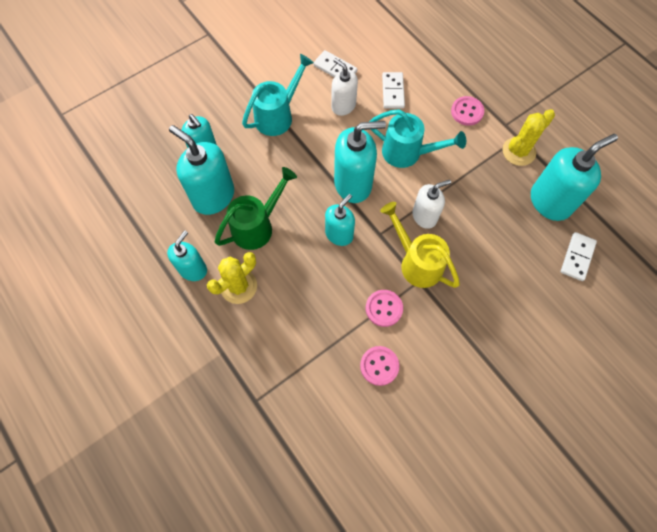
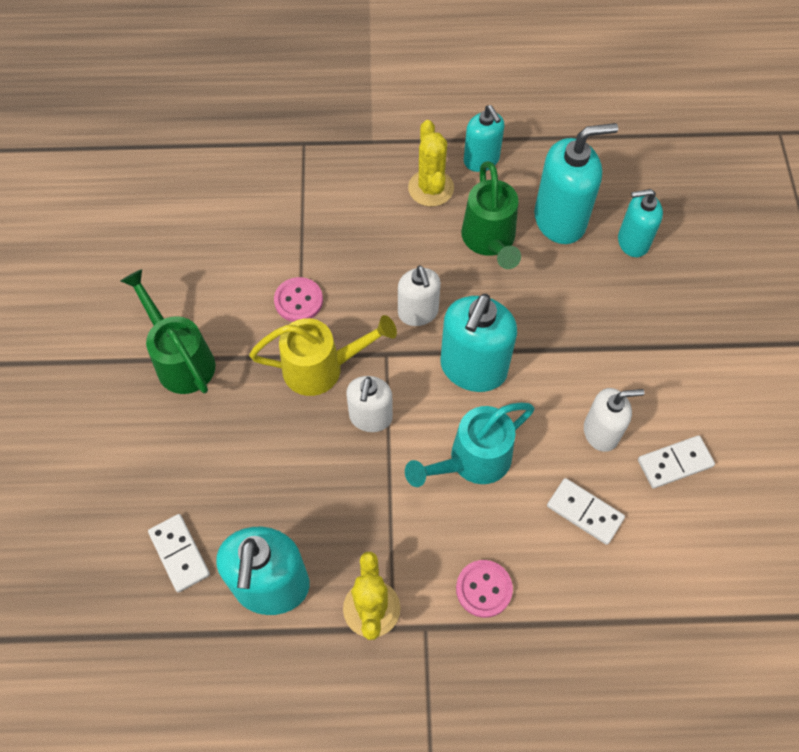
camera: 125 degrees right, 5 degrees down
turquoise watering can [242,54,314,136] -> none
turquoise soap dispenser [325,194,355,246] -> white soap dispenser [398,266,441,326]
pink button [360,346,399,386] -> none
none -> green watering can [121,269,215,394]

